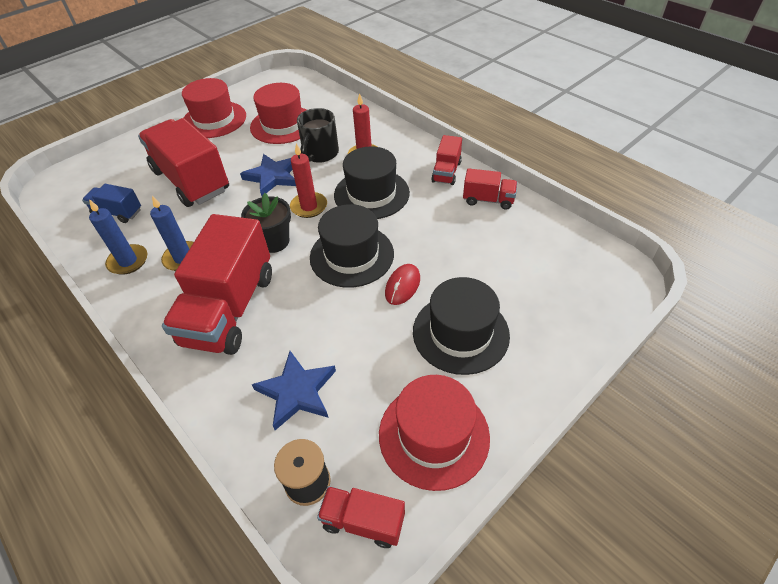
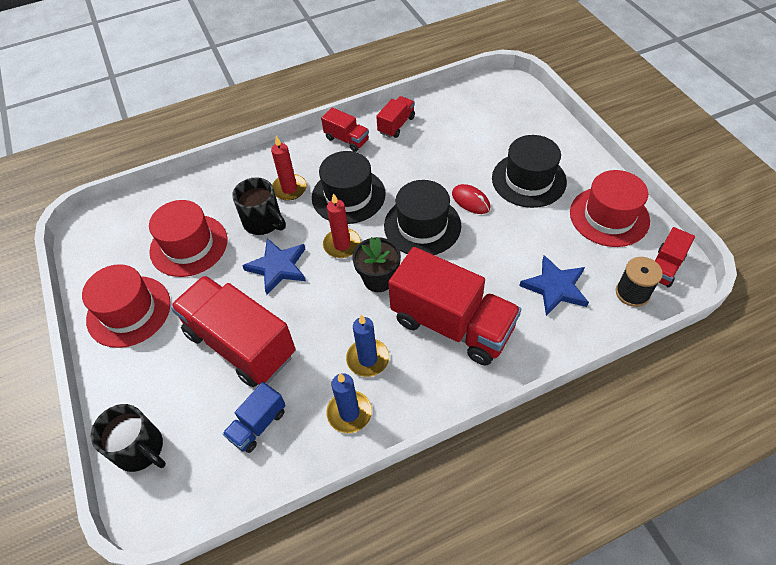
camera: 70 degrees left, 5 degrees up
red truck [138,118,229,207] -> red truck turned 60 degrees clockwise [170,275,296,387]
none -> black mug [91,404,166,472]

